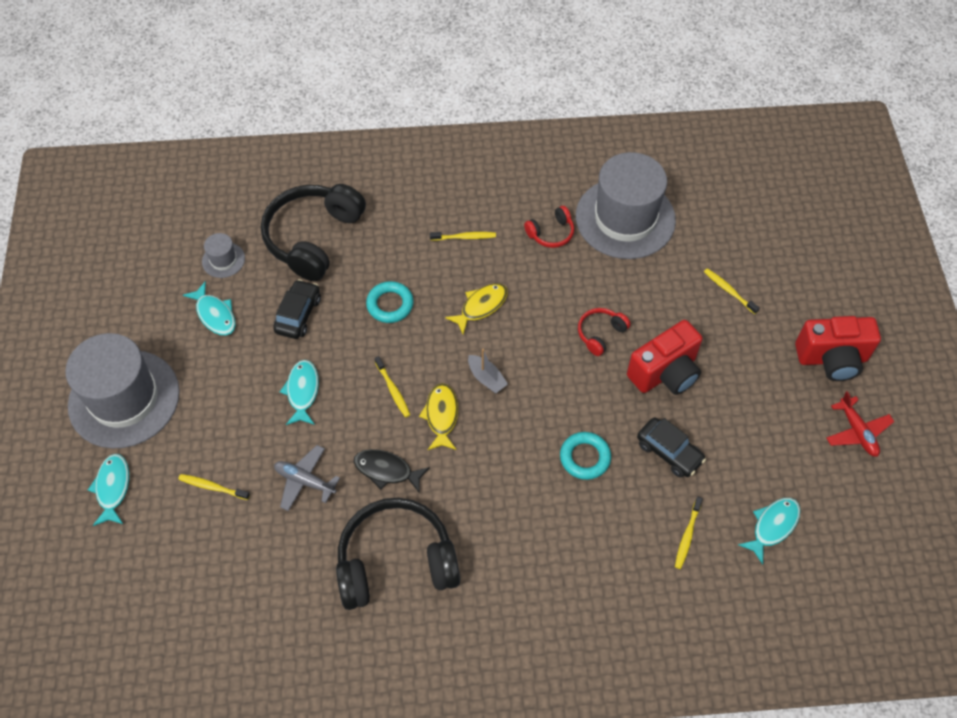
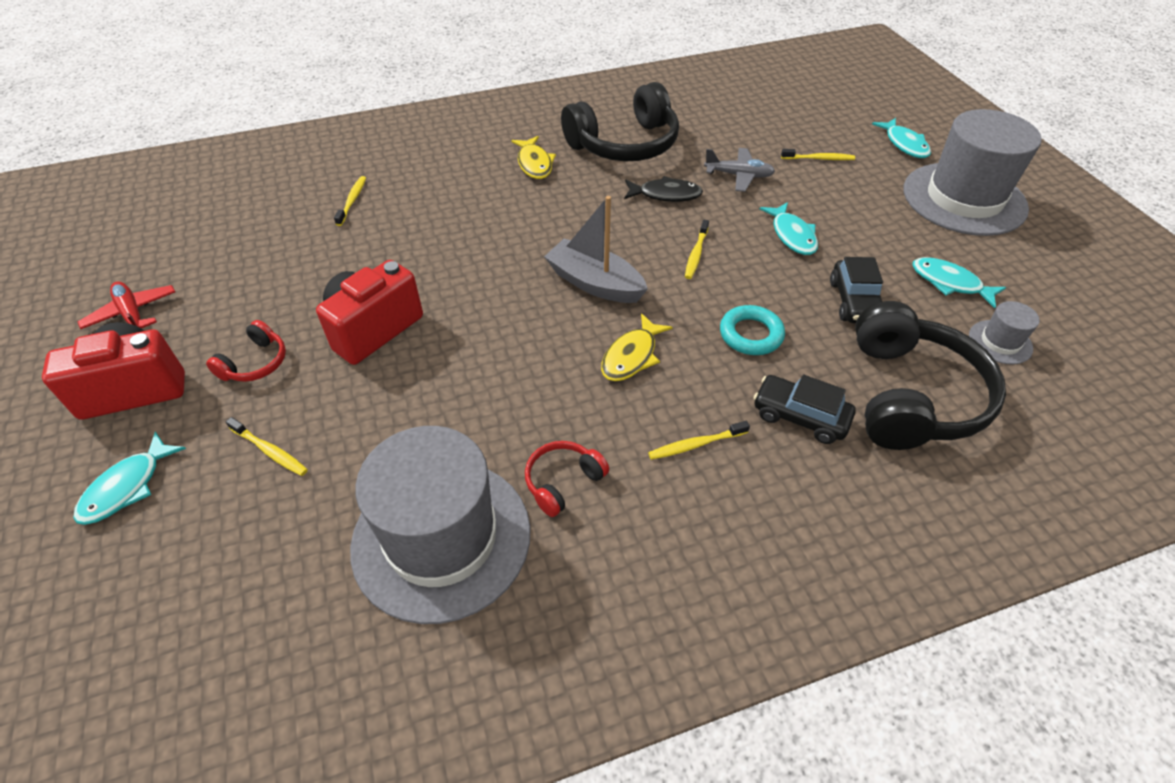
camera: 165 degrees right, 10 degrees down
yellow toothbrush [374,356,410,417] -> yellow toothbrush turned 120 degrees counterclockwise [685,220,709,279]
yellow fish [419,383,458,450] -> yellow fish moved to [511,136,556,179]
grey boat [468,349,508,393] -> grey boat [544,196,648,303], size x1.76
turquoise ring [560,432,611,480] -> none
red headphones [578,308,631,356] -> red headphones moved to [206,320,286,382]
black car [637,417,706,477] -> black car moved to [754,375,855,444]
turquoise fish [738,498,801,565] -> turquoise fish moved to [73,432,186,525]

